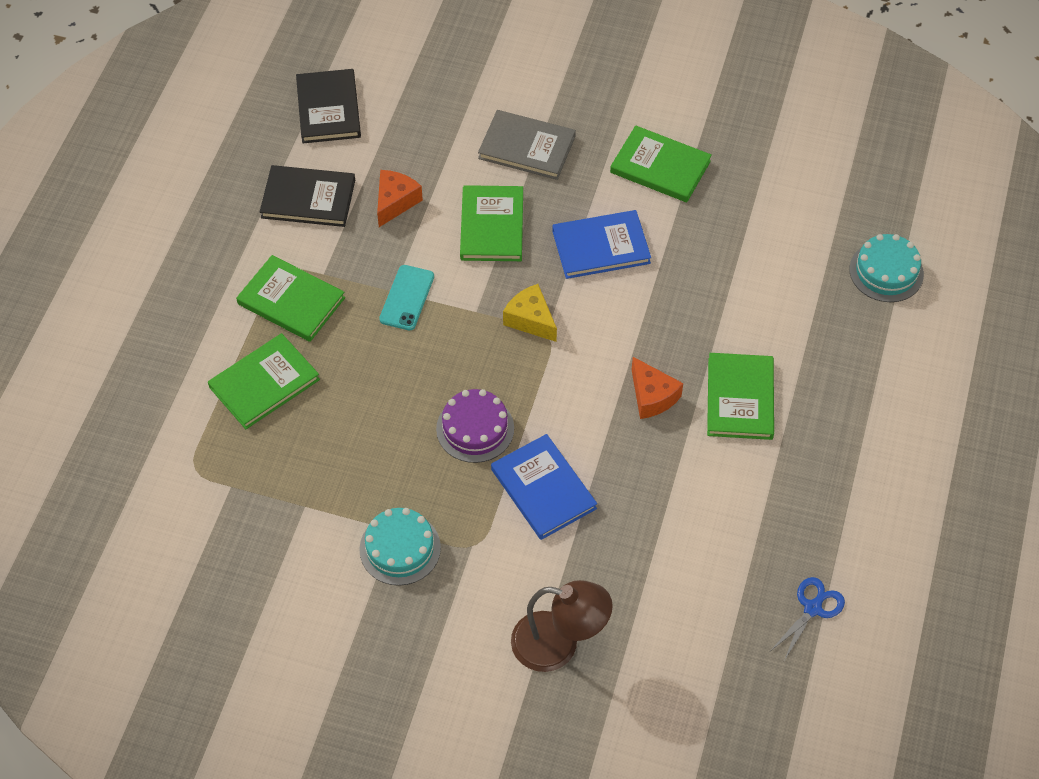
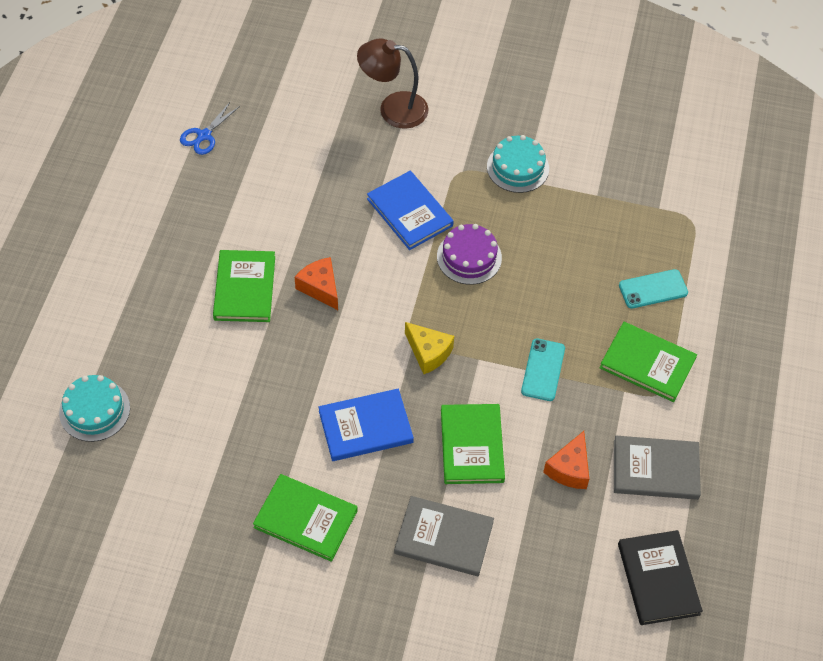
camera: 175 degrees right, 0 degrees up
green book [208,333,320,429] -> turquoise phone [619,269,688,309]
black book [260,165,355,227] -> grey book [614,436,701,500]

